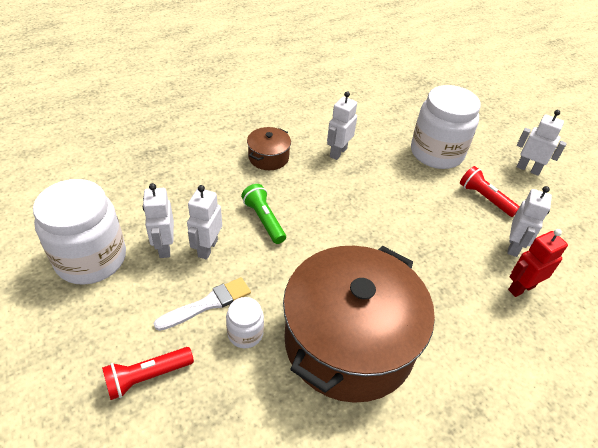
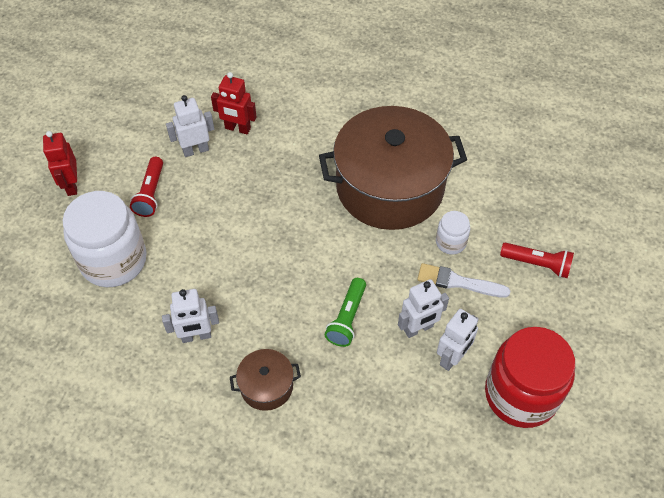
camera: 130 degrees left, 10 degrees up
white jar [33,179,126,285] -> red jar [485,327,575,428]
white robot [516,110,567,176] -> red robot [43,131,77,196]

